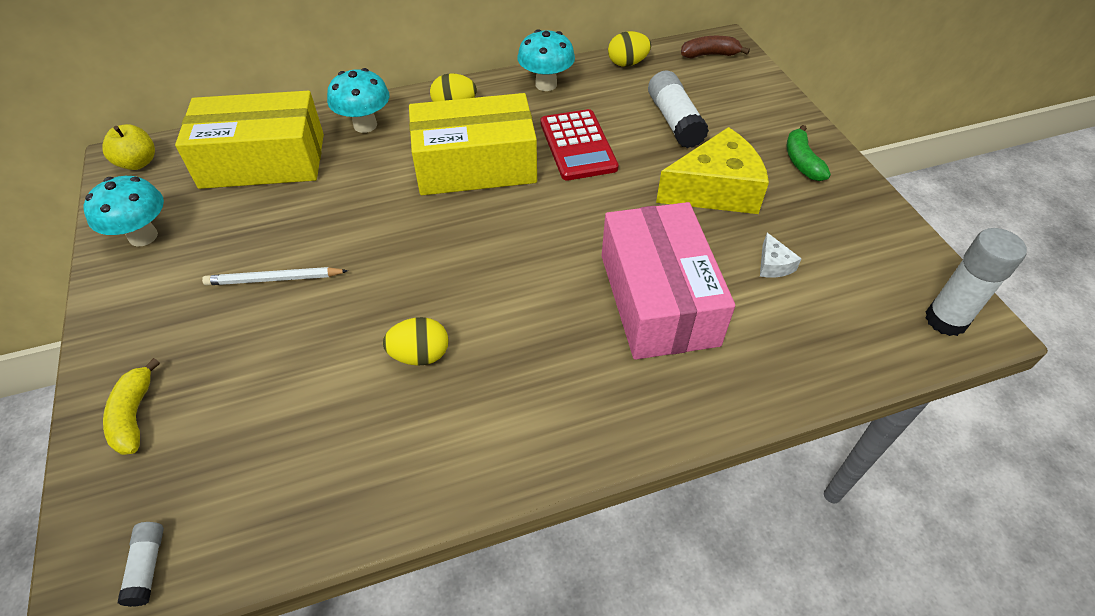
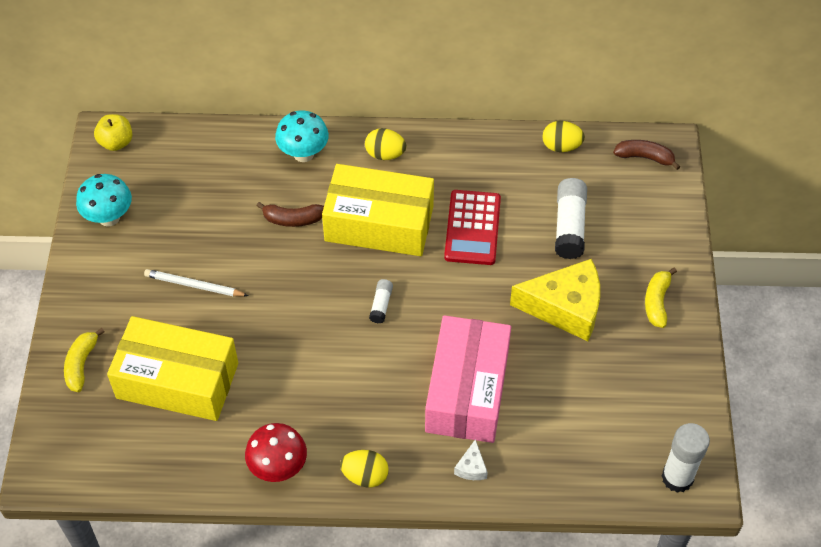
camera: 20 degrees right, 5 degrees up
white glue stick [118,522,164,607] -> white glue stick moved to [369,279,393,323]
yellow box [175,91,324,189] -> yellow box moved to [107,316,238,421]
yellow egg [383,317,449,366] -> yellow egg moved to [340,450,389,487]
turquoise mushroom [517,29,575,91] -> none
white cheese [760,233,802,278] -> white cheese moved to [454,439,488,480]
green banana [786,125,831,181] -> yellow banana [645,268,677,328]
none -> red mushroom [245,423,307,482]
none -> brown banana [256,202,324,227]

